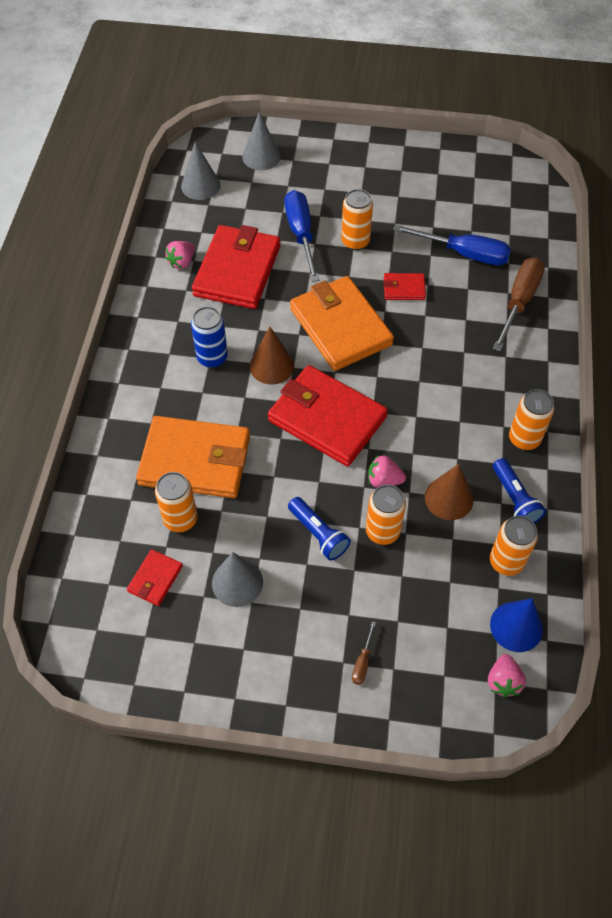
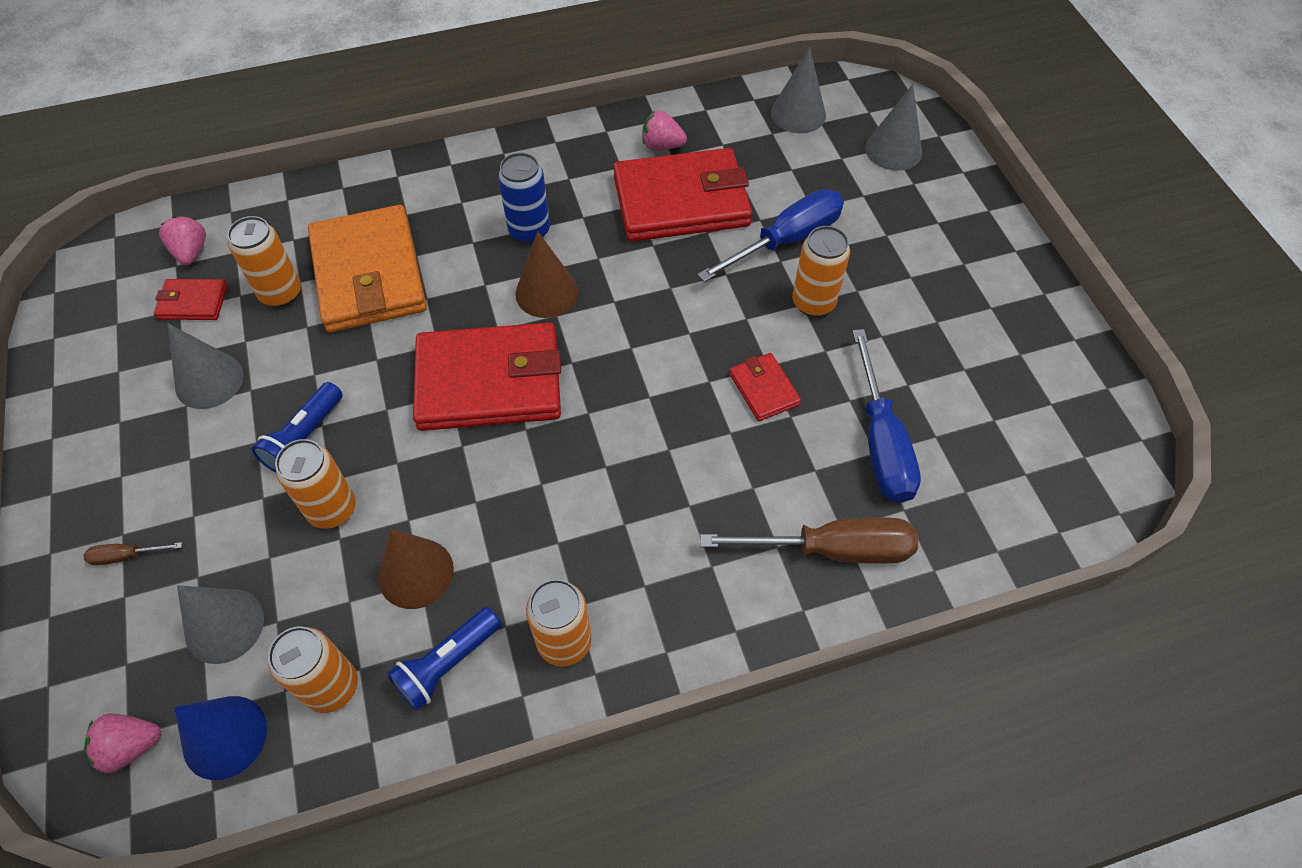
camera: 65 degrees right, 0 degrees up
red wallet [268,365,388,466] -> red wallet turned 75 degrees clockwise [413,322,561,431]
orange wallet [290,276,394,371] -> none
pink strawberry [368,455,406,488] -> pink strawberry moved to [159,216,206,265]
none -> grey cone [177,585,264,664]

